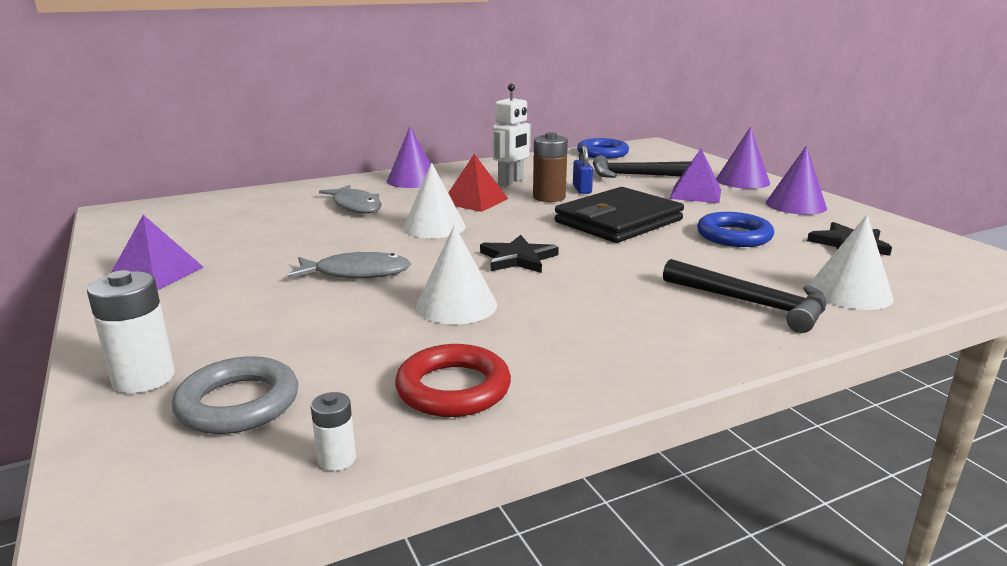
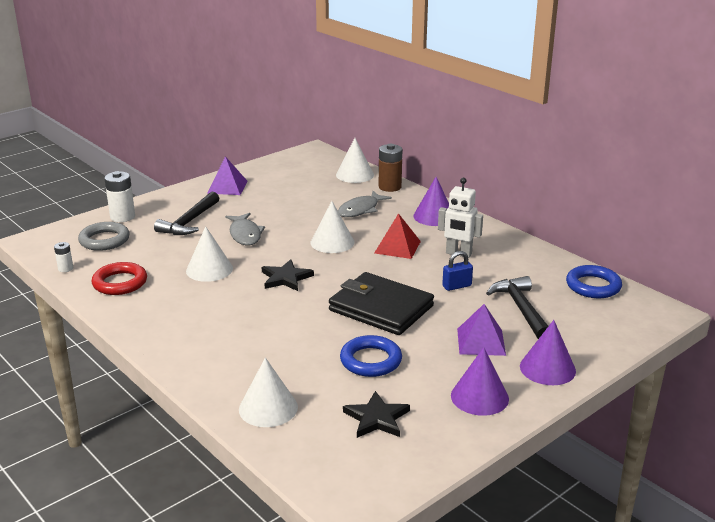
camera: 75 degrees right, 5 degrees up
brown battery [533,132,568,202] -> brown battery moved to [379,144,402,192]
black hammer [663,259,827,333] -> black hammer moved to [154,192,219,235]
none -> white cone [336,138,374,183]

